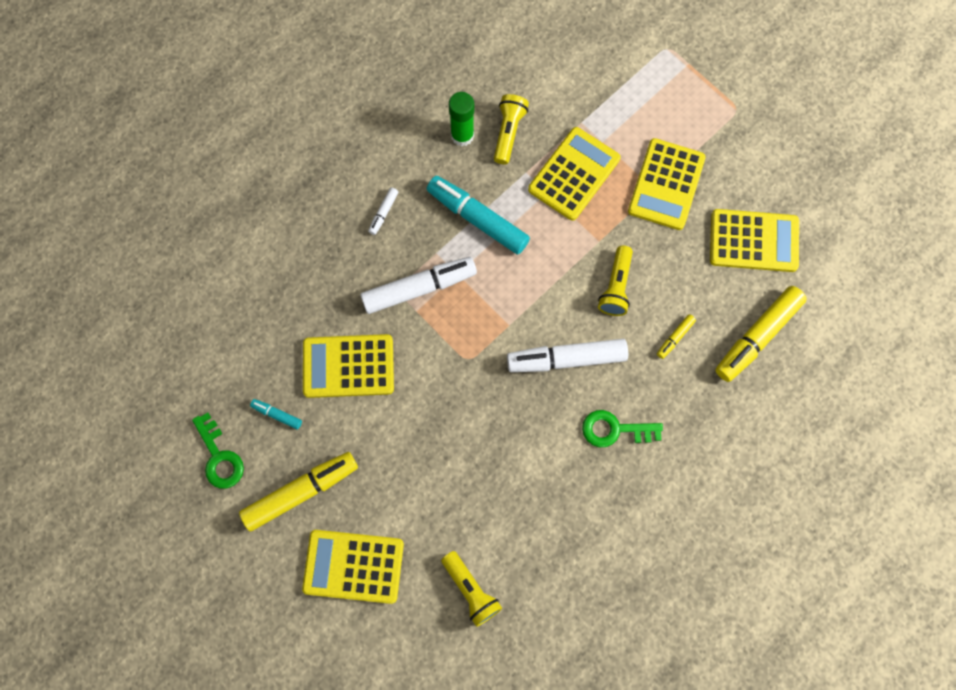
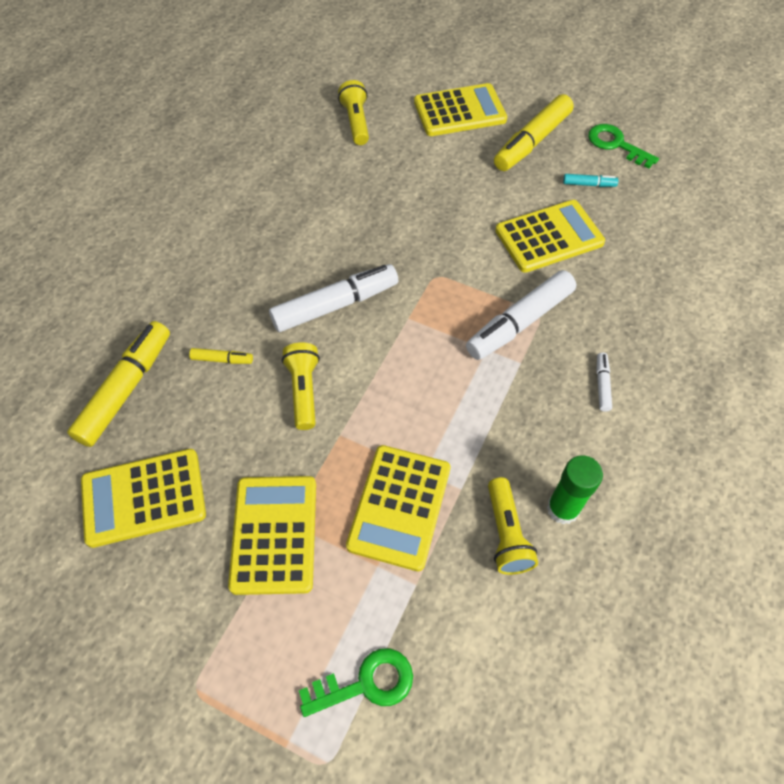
camera: 160 degrees right, 15 degrees down
turquoise marker [427,176,530,255] -> none
yellow flashlight [441,551,502,627] -> yellow flashlight turned 45 degrees clockwise [338,80,369,145]
green key [582,410,663,447] -> green key moved to [299,648,413,717]
yellow marker [657,314,696,359] -> yellow marker turned 75 degrees clockwise [189,348,253,364]

